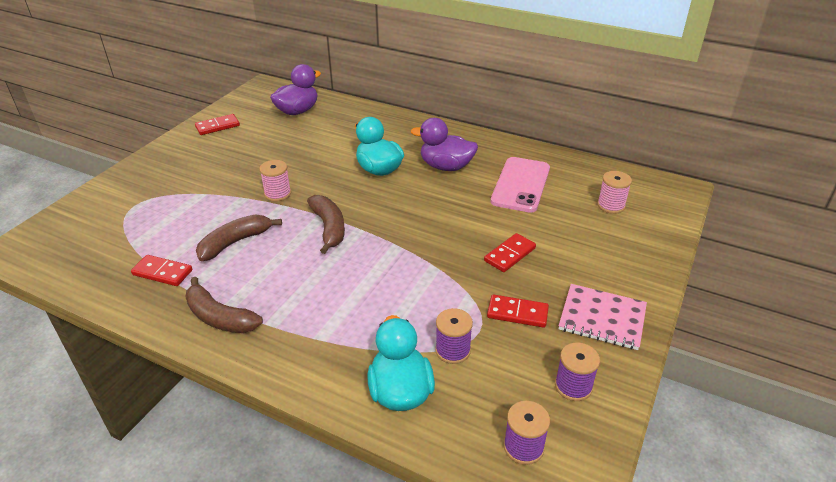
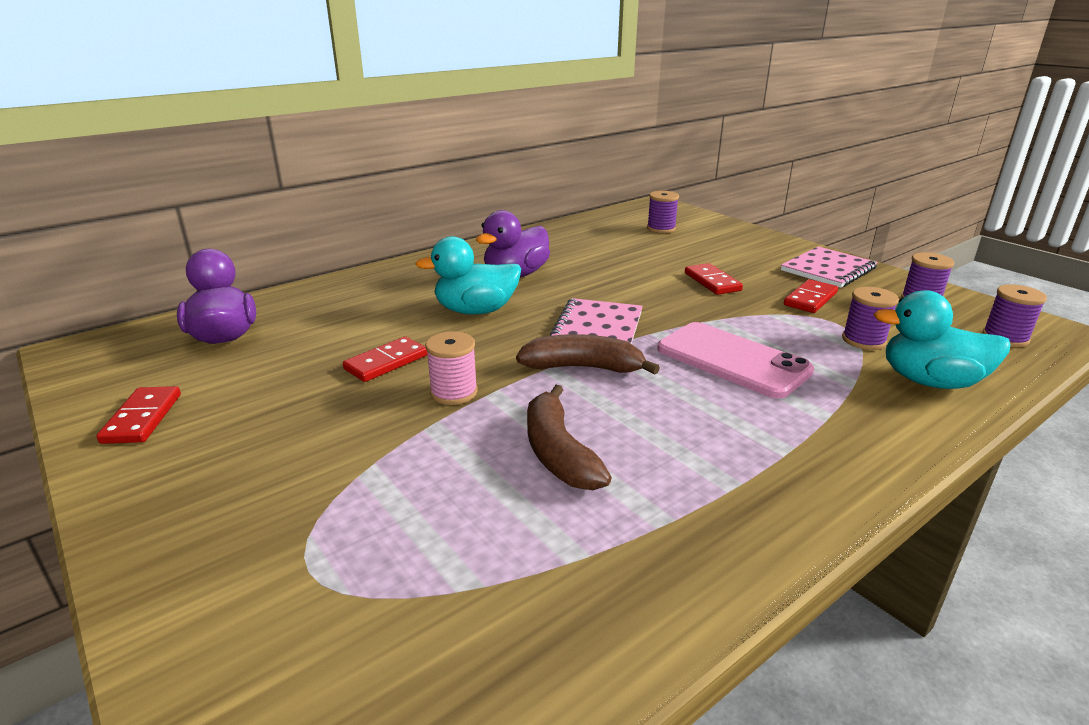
camera: 65 degrees left, 10 degrees down
red domino [131,255,192,286] -> red domino moved to [343,337,428,382]
brown banana [185,277,263,333] -> none
pink phone [491,157,550,213] -> pink phone moved to [657,322,814,399]
pink spool [597,171,632,214] -> purple spool [647,191,679,233]
none -> pink notebook [550,298,643,344]

